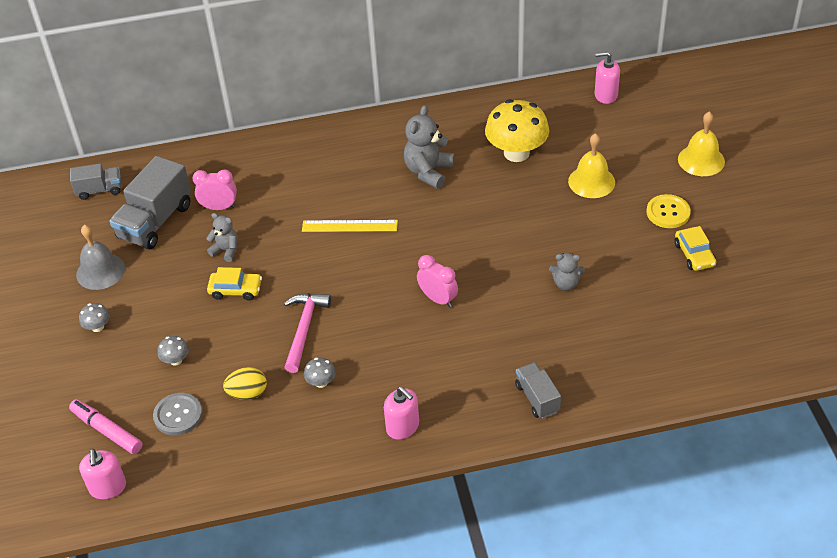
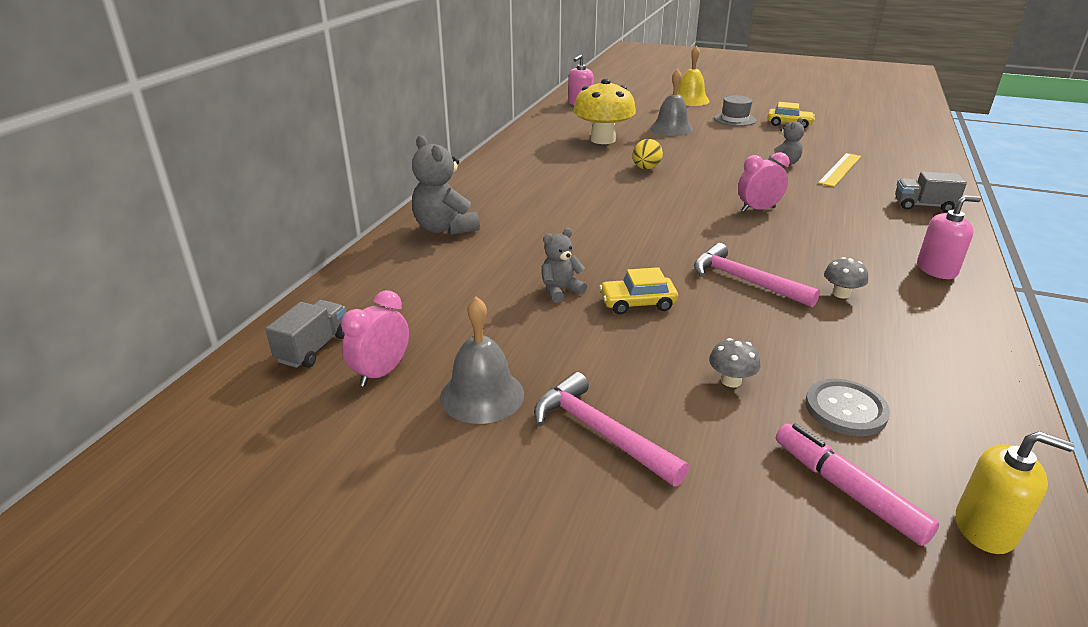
camera: 60 degrees left, 15 degrees down
pink marker [69,399,143,454] -> pink marker turned 75 degrees clockwise [776,423,939,546]
grey mushroom [79,303,110,332] -> pink hammer [534,372,689,486]
pink soap dispenser [79,449,126,499] -> yellow soap dispenser [956,431,1075,554]
grey truck [109,156,191,250] -> none
pink clock [193,170,237,210] -> pink clock moved to [341,290,409,387]
yellow car [207,267,262,301] -> yellow car turned 135 degrees counterclockwise [599,267,678,314]
yellow egg [223,367,267,400] -> yellow egg moved to [633,139,663,169]
yellow ruler [302,220,398,232] -> yellow ruler moved to [818,153,861,187]
grey teddy bear [404,105,454,189] -> grey teddy bear moved to [412,135,480,235]
yellow bell [568,133,615,198] -> grey bell [650,69,693,136]
yellow button [647,194,691,228] -> grey hat [714,95,757,126]

